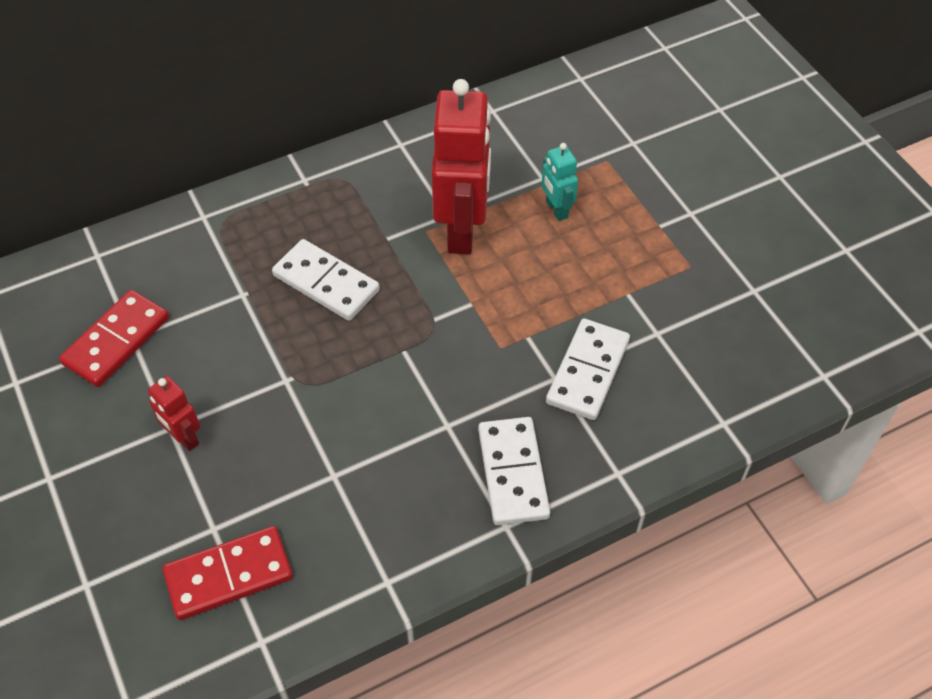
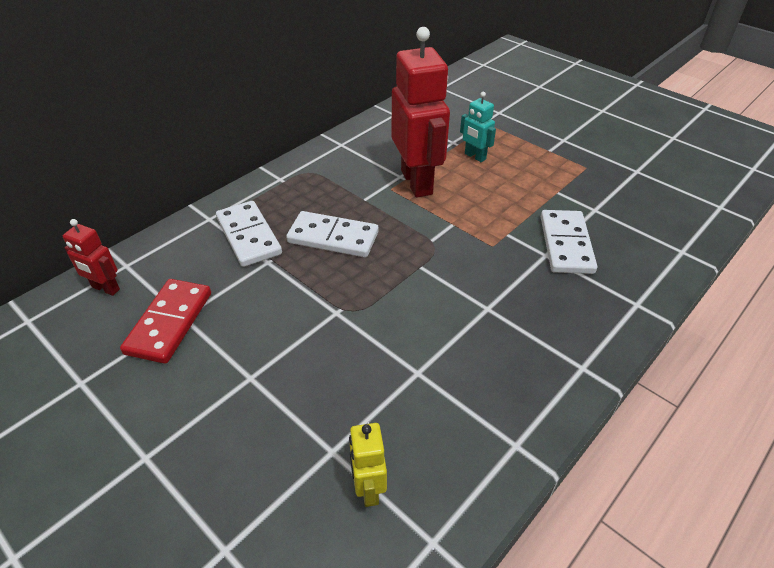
camera: 20 degrees left, 10 degrees down
red robot [148,376,200,451] -> red robot moved to [63,219,120,296]
red domino [163,526,293,620] -> yellow robot [349,423,387,507]
white domino [478,417,550,525] -> white domino moved to [216,201,282,267]

